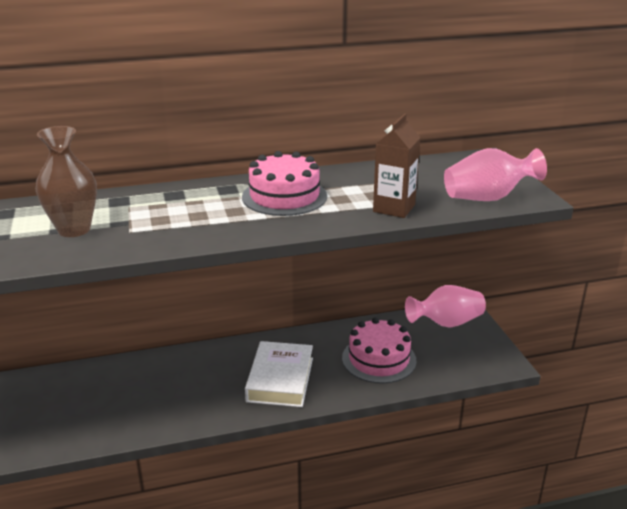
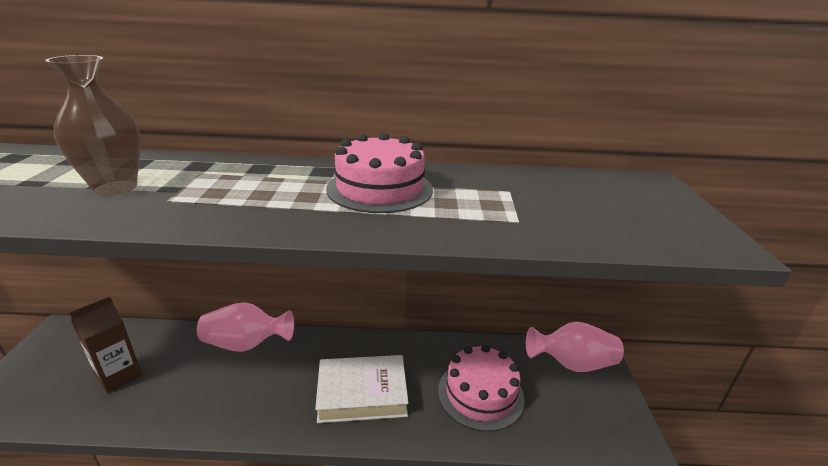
camera: 15 degrees right, 0 degrees up
white book [245,341,313,407] -> white book turned 60 degrees clockwise [315,355,409,423]
brown carton [373,114,421,218] -> brown carton moved to [69,296,142,393]
pink vase [444,148,547,201] -> pink vase moved to [197,302,294,352]

